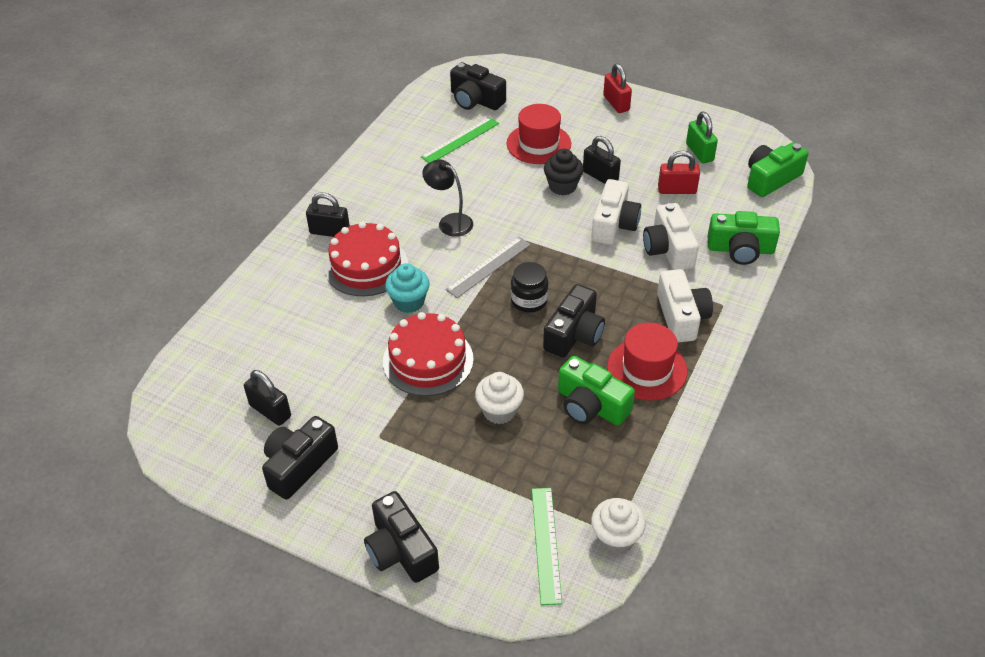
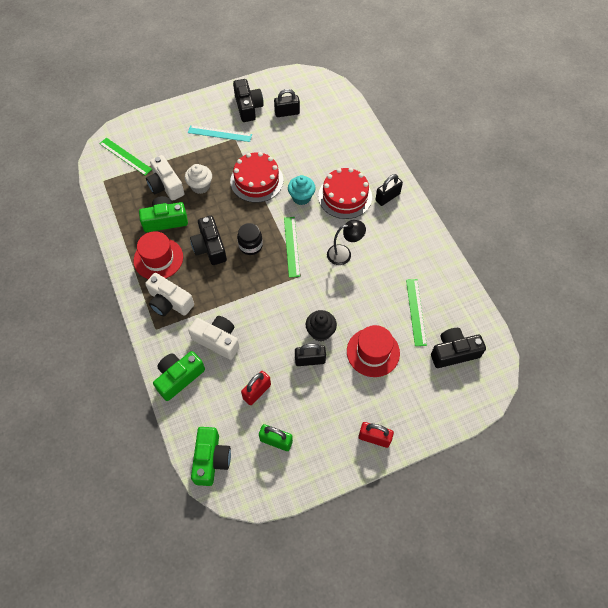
camera: 130 degrees right, 15 degrees up
black camera [364,491,439,583] -> none
grey ruler [446,237,531,298] -> green ruler [284,217,300,278]
white camera [591,179,641,245] -> white camera moved to [146,155,185,201]
white cupcake [591,498,646,554] -> none
none -> turquoise ruler [188,125,252,142]

